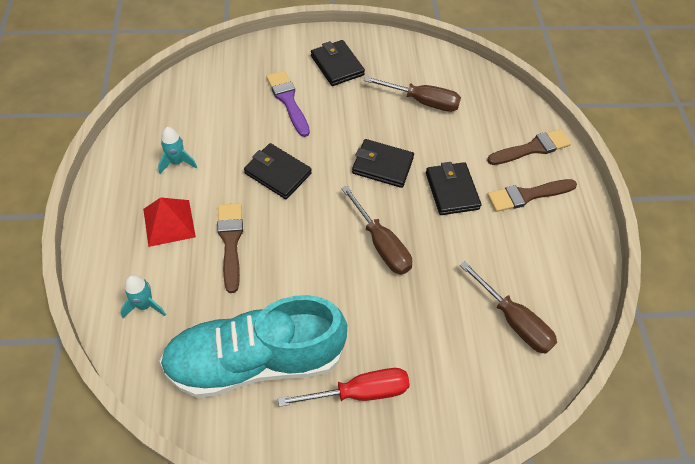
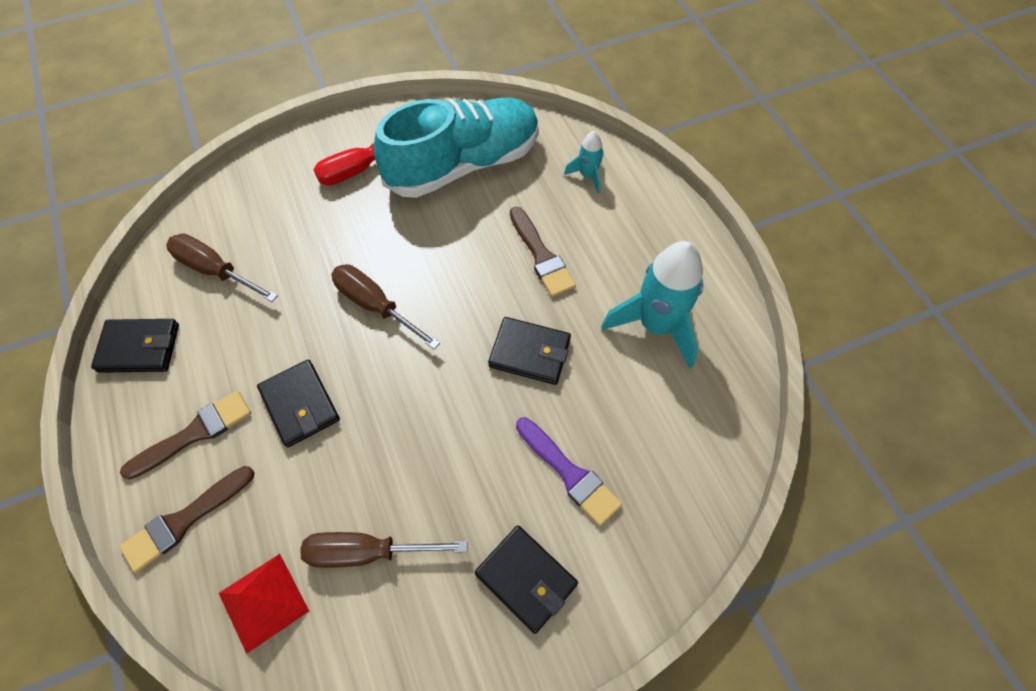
camera: 165 degrees right, 5 degrees up
red pyramid [143,197,196,247] -> red pyramid moved to [219,554,309,654]
turquoise rocket [158,127,197,174] -> turquoise rocket [601,241,703,369], size x2.04
black wallet [352,139,414,188] -> black wallet moved to [91,319,179,373]

